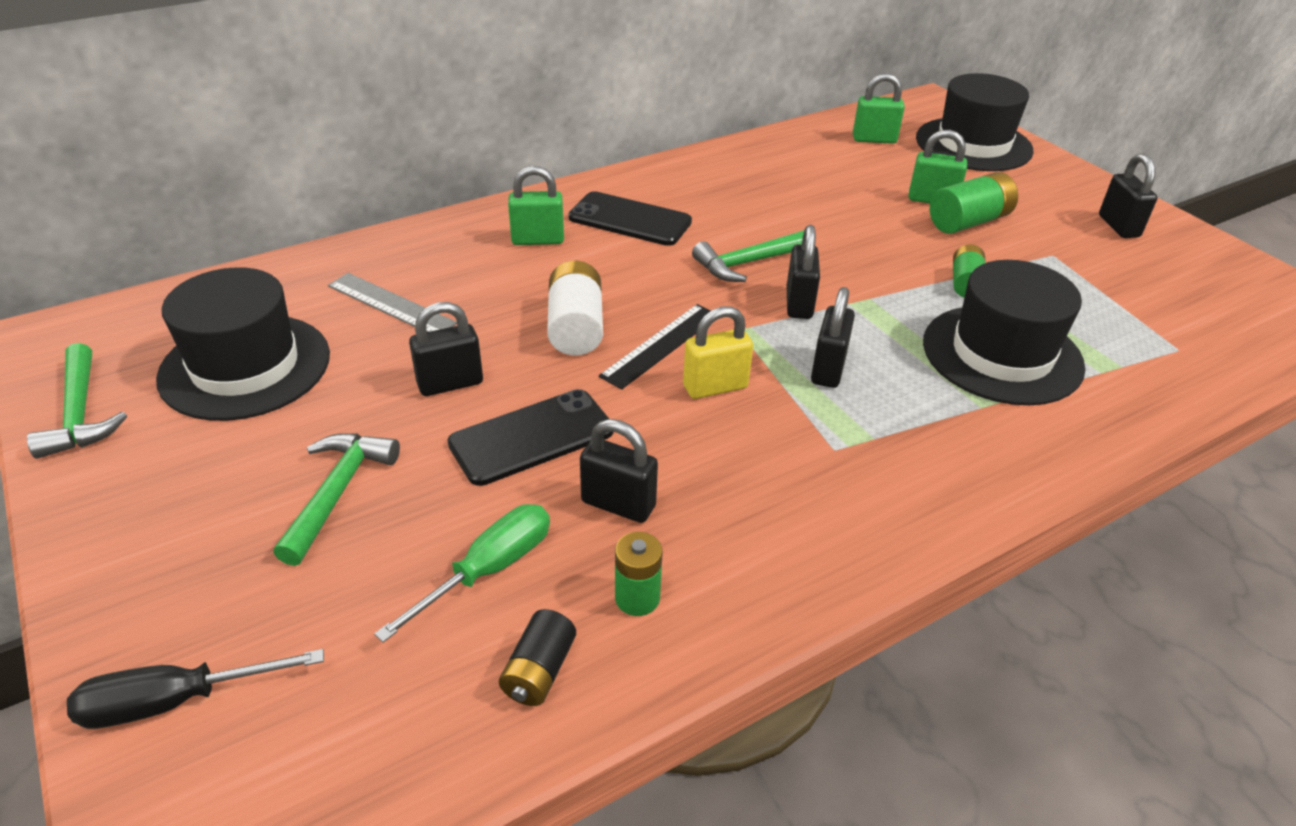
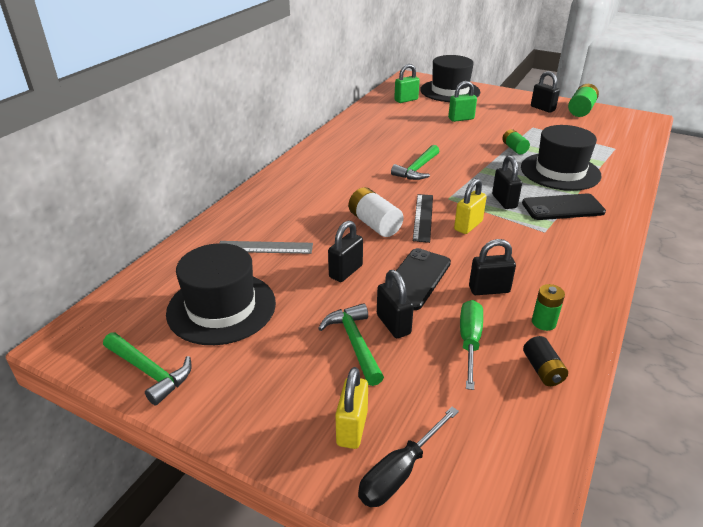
camera: 30 degrees left, 5 degrees down
green padlock [508,166,564,245] -> none
black phone [568,191,692,246] -> black phone moved to [522,194,606,220]
black padlock [787,225,820,319] -> black padlock moved to [377,270,414,338]
green battery [930,172,1018,234] -> green battery moved to [568,84,599,117]
none -> yellow padlock [335,367,368,449]

